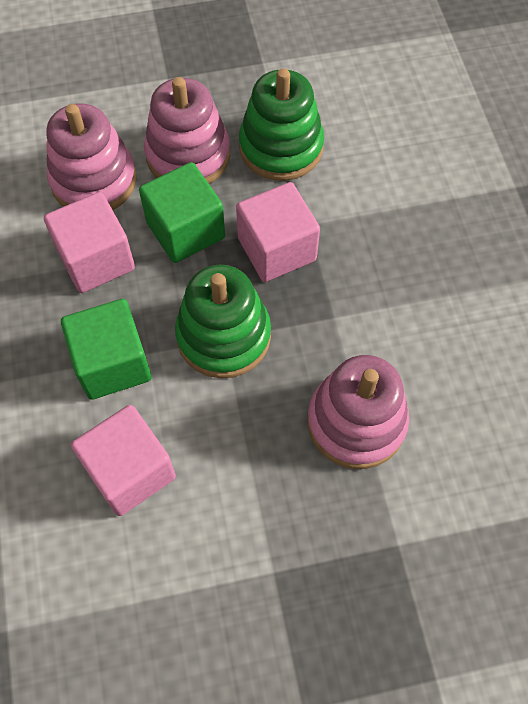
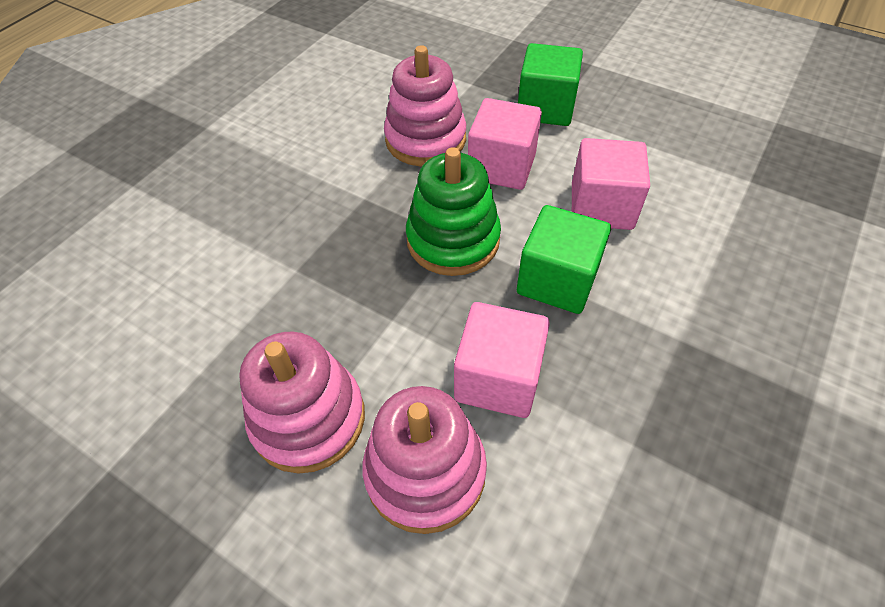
camera: 135 degrees left, 10 degrees down
green cube [139,162,225,263] -> green cube moved to [518,43,583,126]
pink cube [236,182,320,282] -> pink cube moved to [468,98,542,190]
green stacking toy [239,68,324,181] -> none

